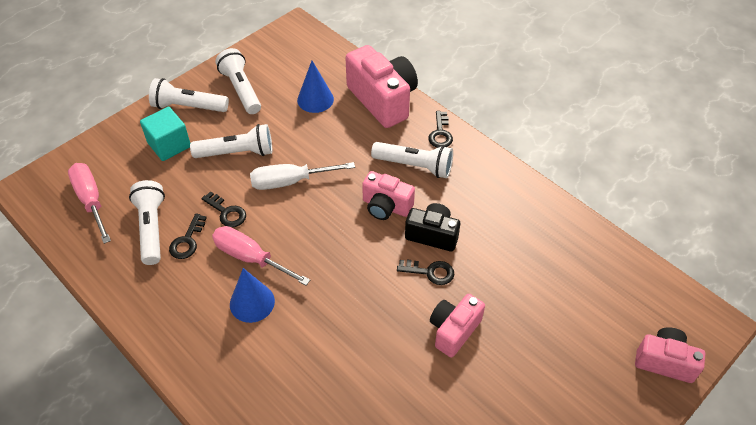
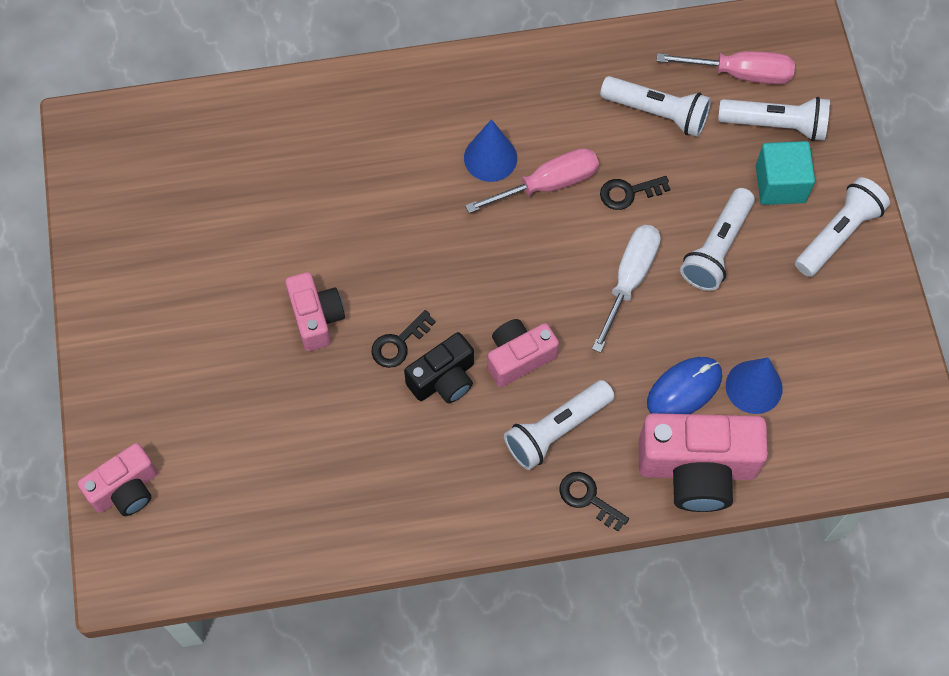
camera: 125 degrees right, 15 degrees up
black key [169,213,206,259] -> none
white flashlight [216,48,261,114] -> white flashlight moved to [718,97,830,141]
none -> blue mouse [647,357,722,414]

